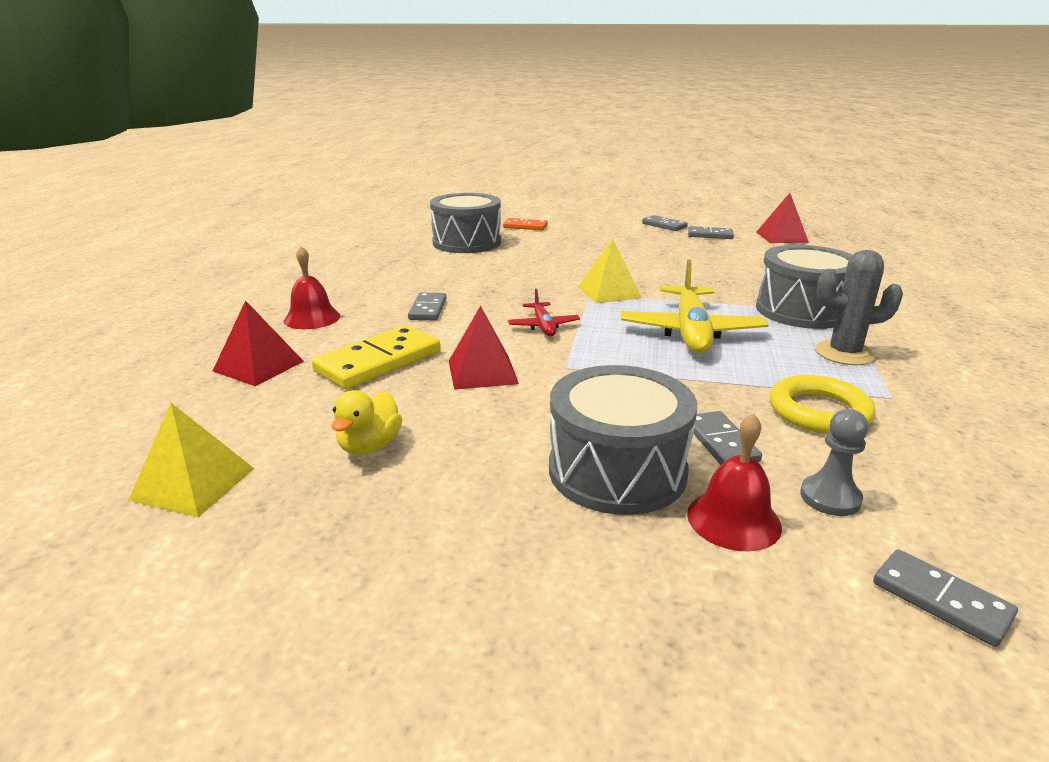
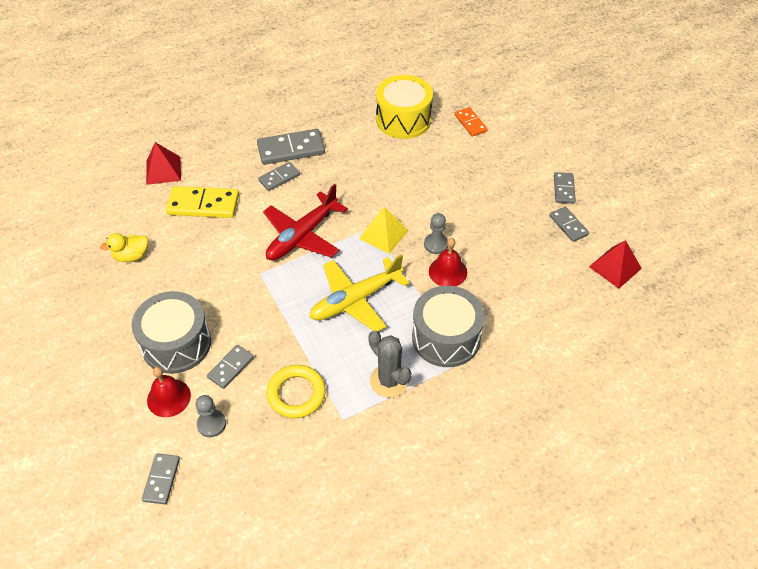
camera: 50 degrees right, 25 degrees up
yellow pyramid [128,403,254,517] -> none
red bell [284,246,341,329] -> red bell moved to [429,238,467,286]
grey drum [430,193,501,253] -> yellow drum [376,75,433,139]
red pyramid [449,305,519,390] -> none
red plane [508,289,580,336] -> red plane [263,184,348,261], size x1.94
none -> grey domino [257,129,325,165]
none -> grey pawn [424,213,448,254]

